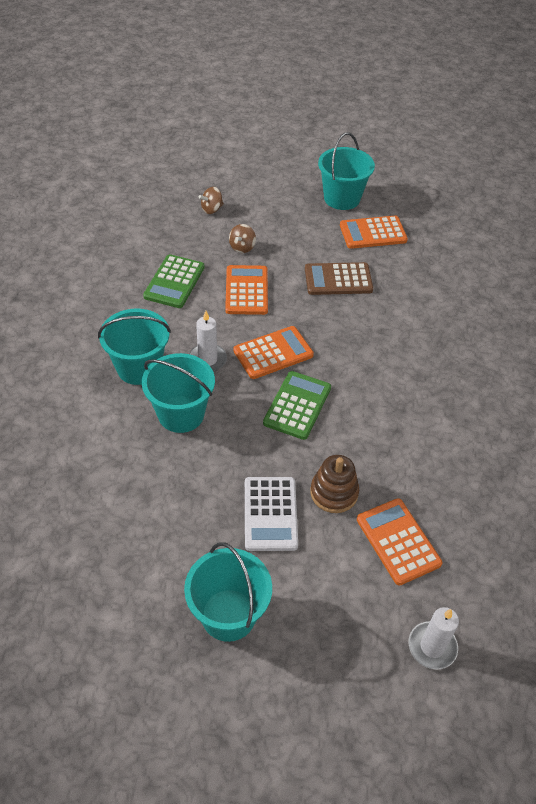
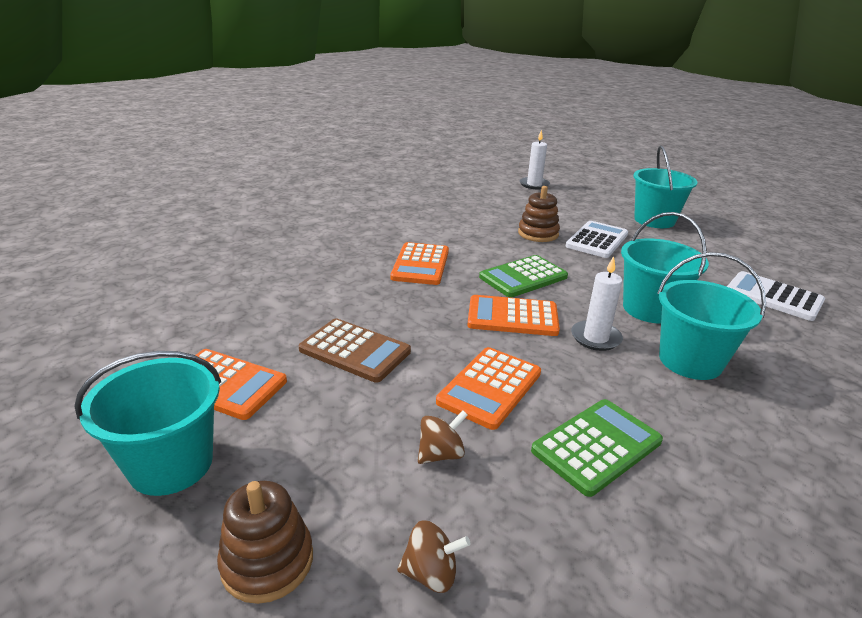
camera: 145 degrees left, 20 degrees down
orange calculator [357,498,442,585] -> orange calculator moved to [390,242,449,285]
none -> brown stacking toy [217,481,313,604]
none -> white calculator [727,271,825,321]

